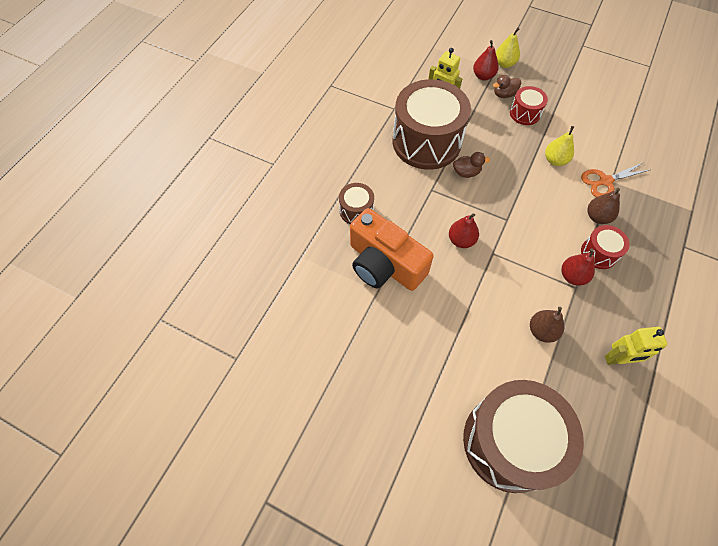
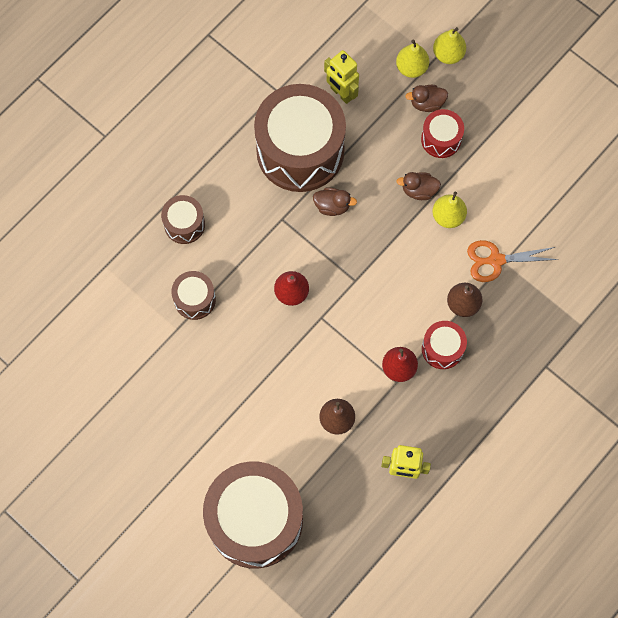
camera: 15 degrees right, 10 degrees up
orange camera [350,208,434,291] -> brown drum [171,271,216,320]
red pear [473,40,499,81] -> yellow pear [396,39,429,78]
none -> brown duck [396,172,441,200]

